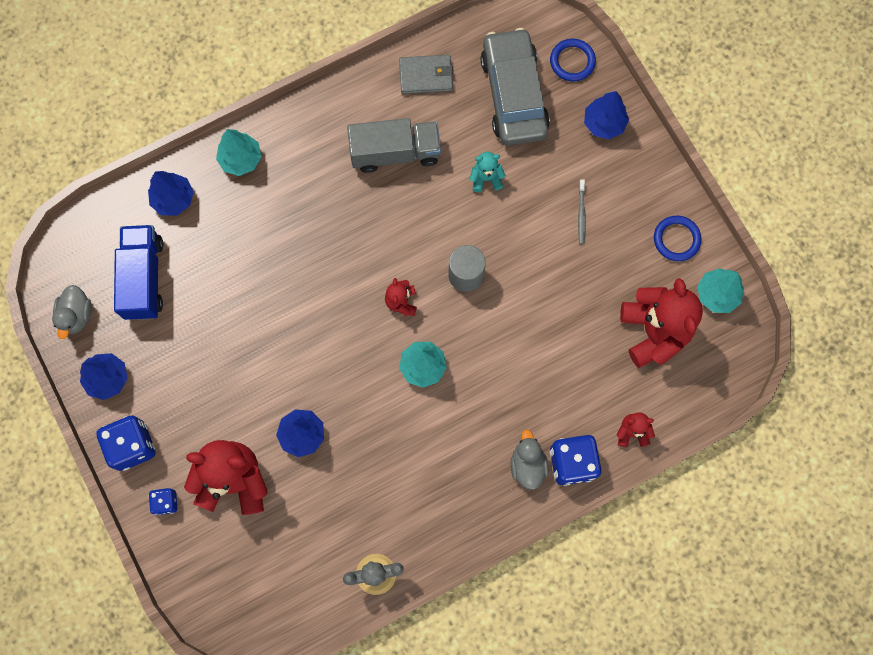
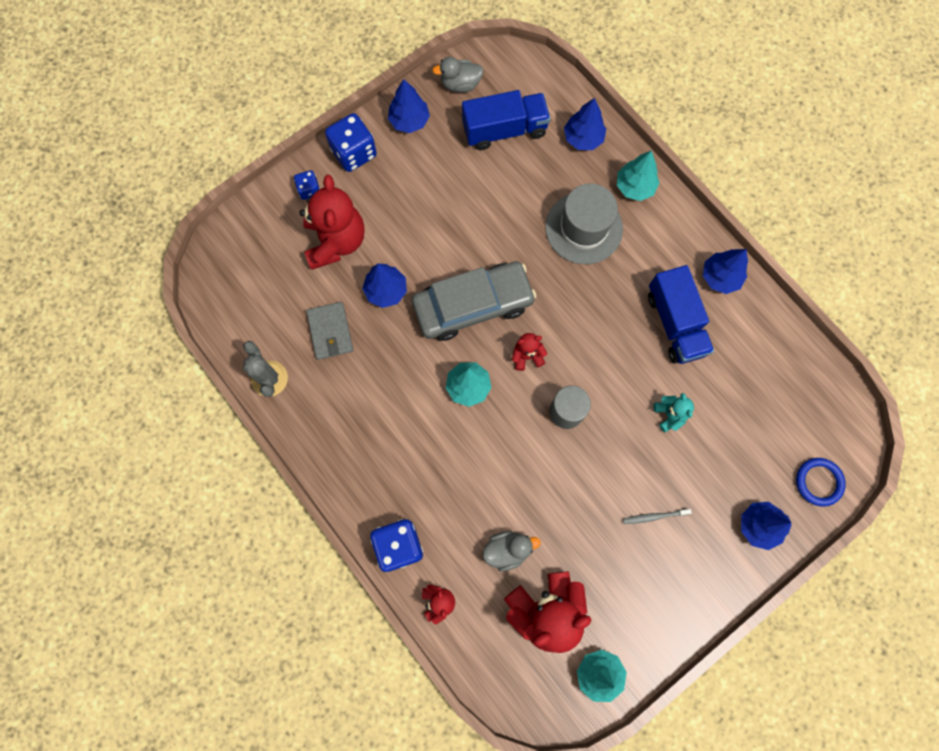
camera: 80 degrees right, 0 degrees up
grey truck [347,118,441,173] -> blue truck [648,265,714,364]
grey wallet [399,55,453,94] -> grey wallet moved to [306,302,353,360]
grey car [481,28,550,145] -> grey car moved to [412,261,536,341]
grey duck [510,429,549,490] -> grey duck moved to [483,531,541,571]
blue ring [654,216,701,261] -> none
none -> grey hat [545,184,623,264]
none -> blue tree [703,249,748,294]

